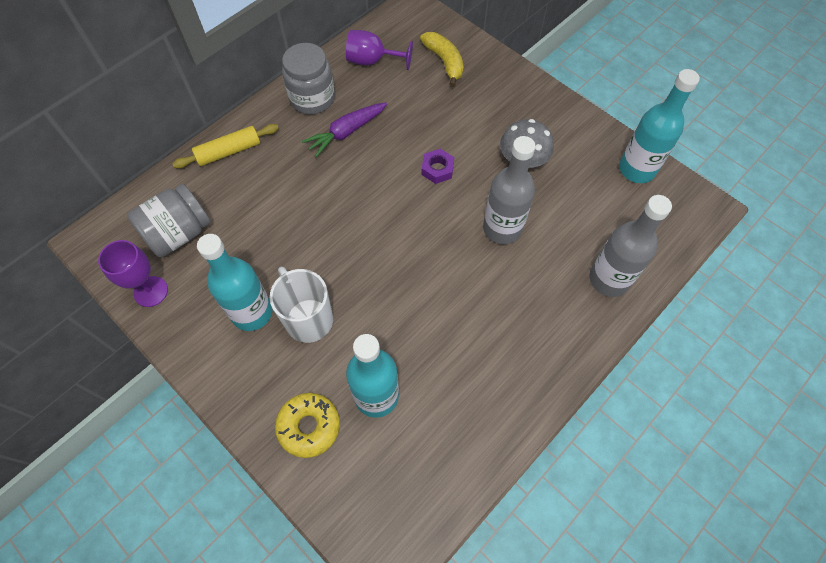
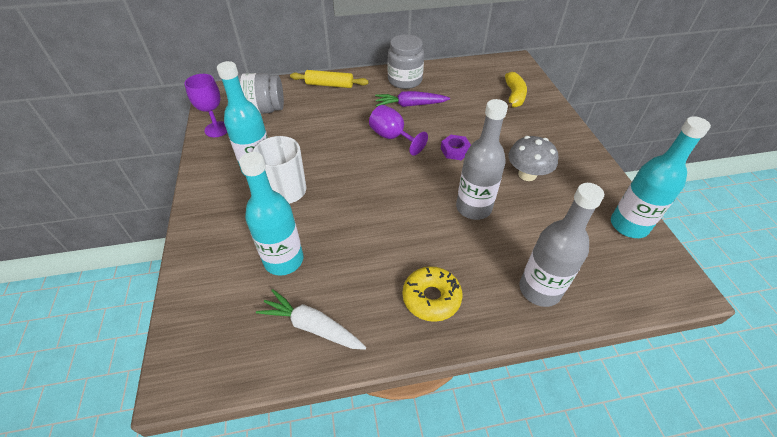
camera: 35 degrees right, 15 degrees down
yellow donut [275,393,340,458] -> yellow donut moved to [403,266,462,322]
purple goblet [346,30,413,70] -> purple goblet moved to [369,105,428,156]
none -> white carrot [256,289,366,350]

